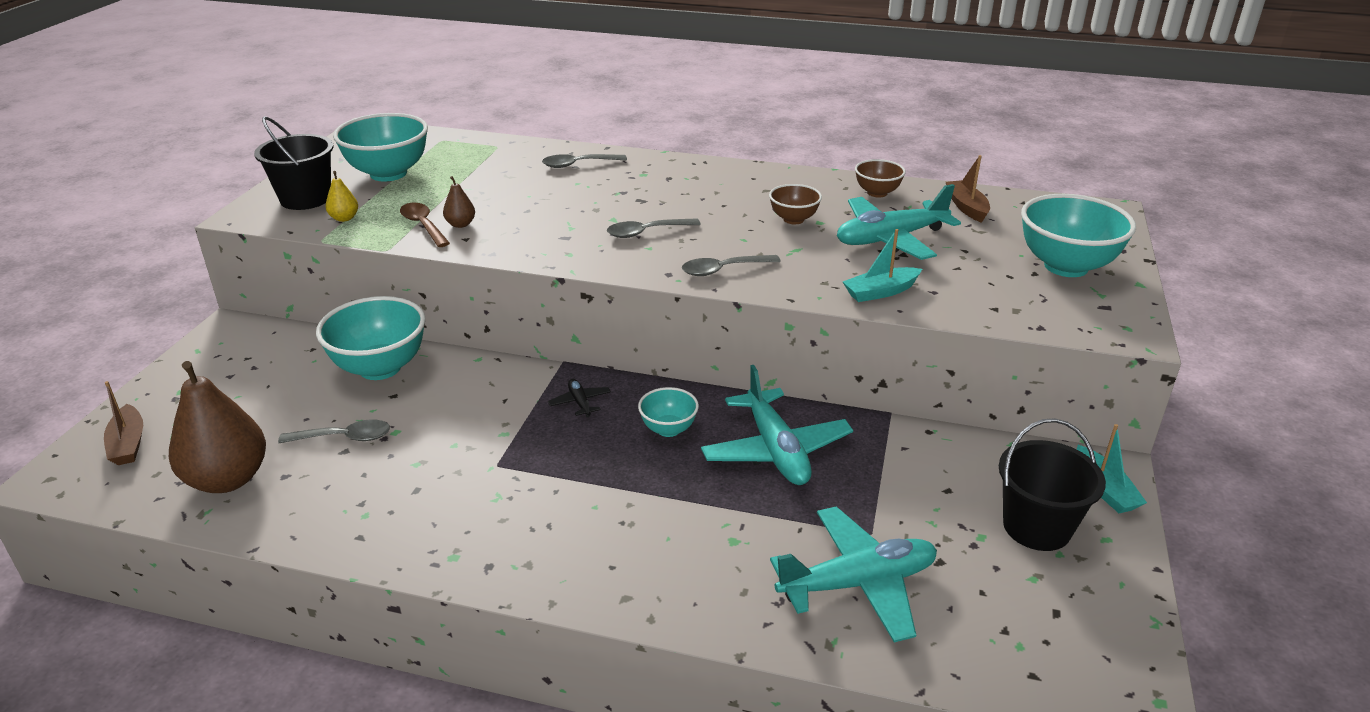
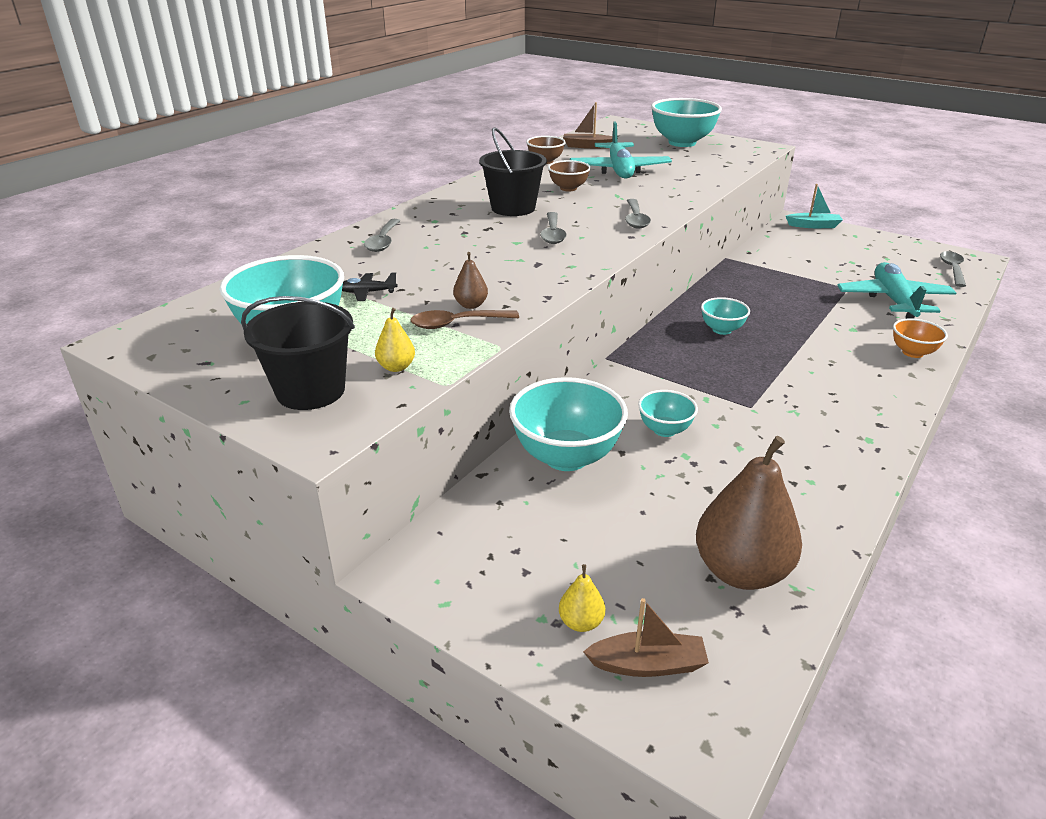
camera: 70 degrees left, 0 degrees up
grey spoon [278,419,390,443] -> grey spoon moved to [940,251,966,287]
black plane [548,379,611,417] -> black plane moved to [342,272,398,301]
turquoise plane [701,365,853,485] -> none
turquoise boat [843,229,922,302] -> none
black bucket [999,418,1106,551] -> black bucket moved to [479,127,547,216]
none -> yellow pear [559,564,605,632]
none -> turquoise bowl [638,390,698,437]
none -> orange bowl [893,318,948,358]

